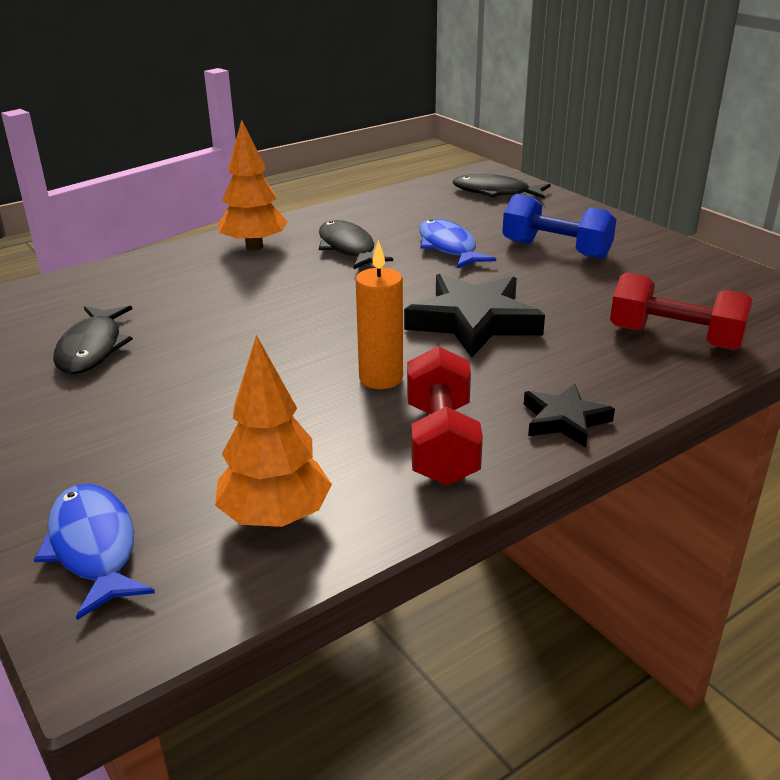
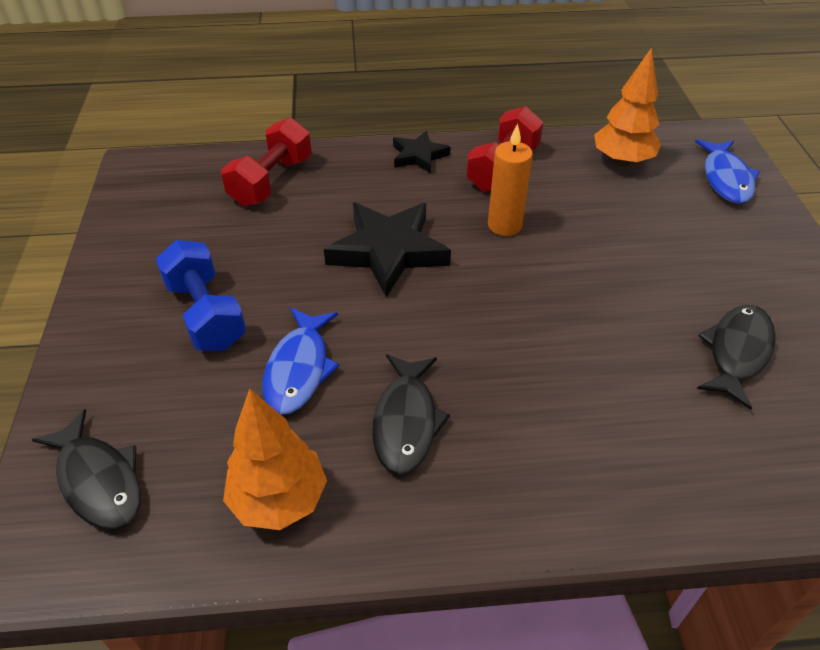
camera: 150 degrees left, 15 degrees up
orange tree [218,119,288,250] -> orange tree moved to [223,389,327,530]
red dumbbell [610,272,752,350] -> red dumbbell turned 60 degrees clockwise [221,118,312,206]

